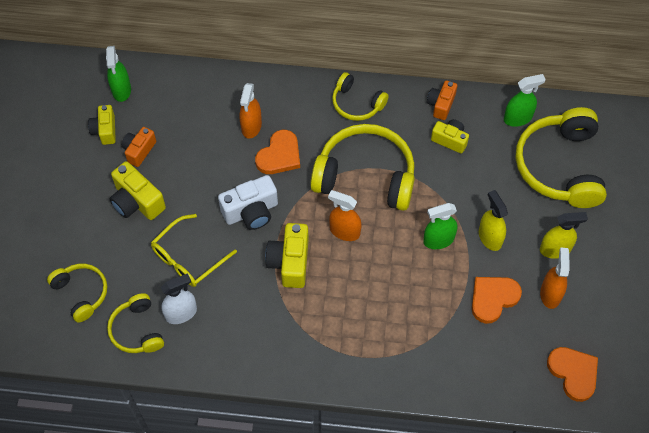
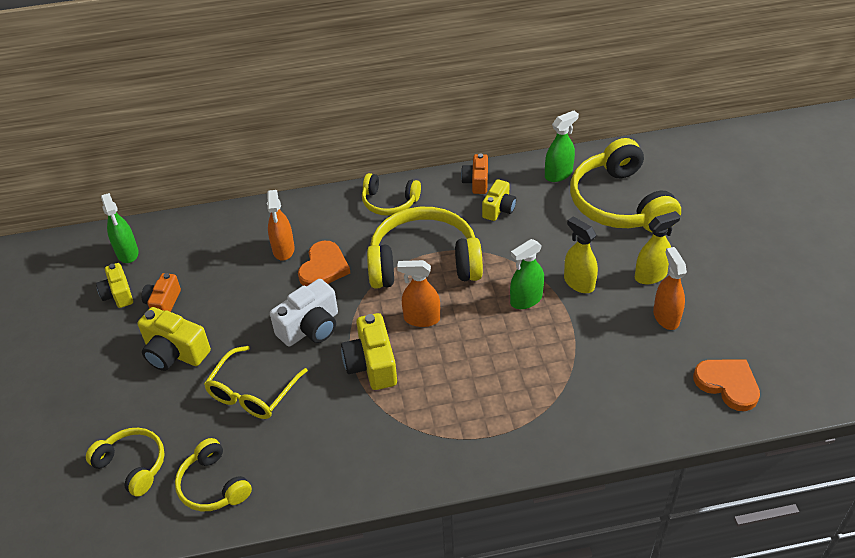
camera: 15 degrees left, 15 degrees down
white spray bottle [161,273,197,324] -> none
yellow camera [431,119,469,154] -> yellow camera turned 105 degrees clockwise [482,179,516,221]
orange heart [472,277,522,324] -> none

